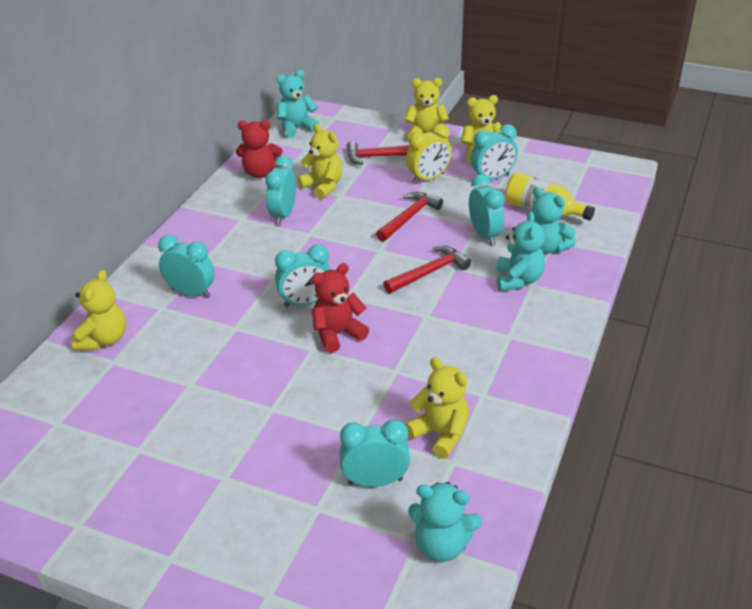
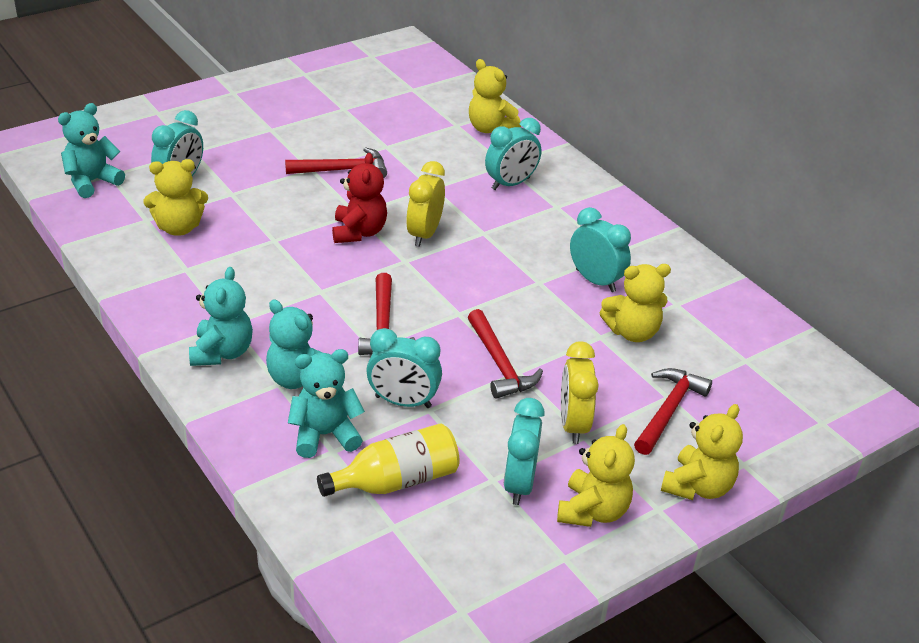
camera: 120 degrees right, 0 degrees up
red teddy bear [236,120,282,178] -> none
turquoise clock [275,244,330,307] -> yellow clock [406,161,445,247]
turquoise teddy bear [276,70,320,138] -> turquoise teddy bear moved to [189,267,253,366]
none -> red hammer [285,147,387,178]

